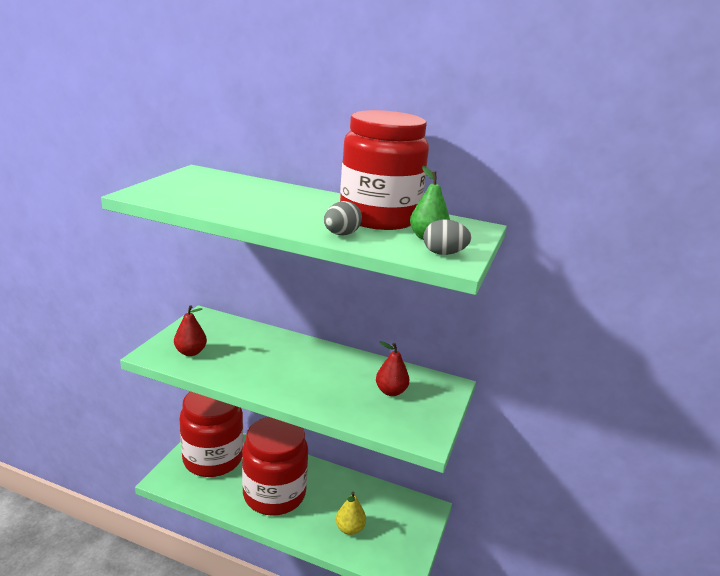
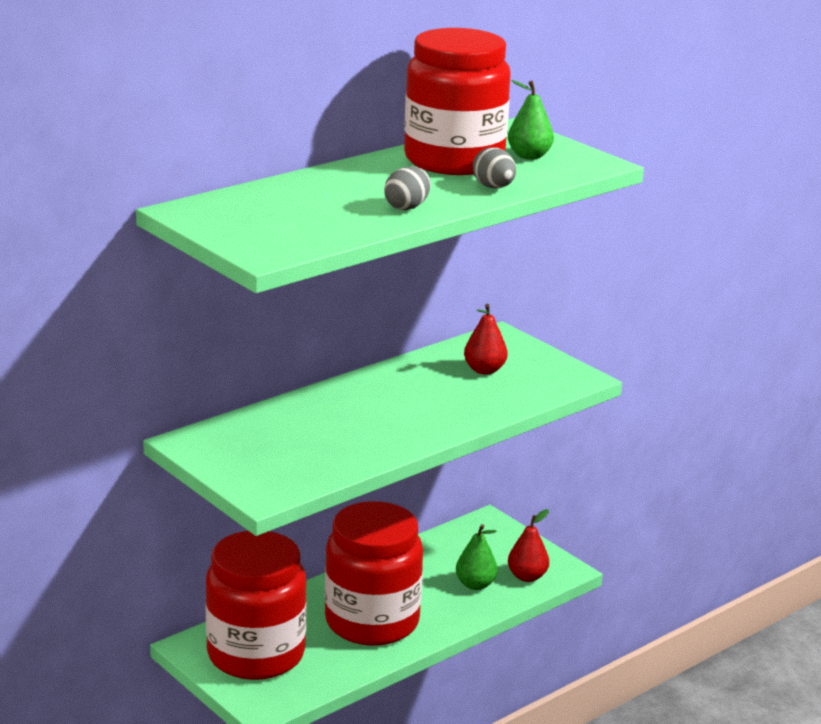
camera: 60 degrees left, 0 degrees up
red pear [174,305,207,356] -> red pear moved to [508,509,549,582]
yellow pear [336,491,366,535] -> green pear [456,524,498,590]
grey egg [423,219,471,255] -> grey egg moved to [384,166,431,210]

